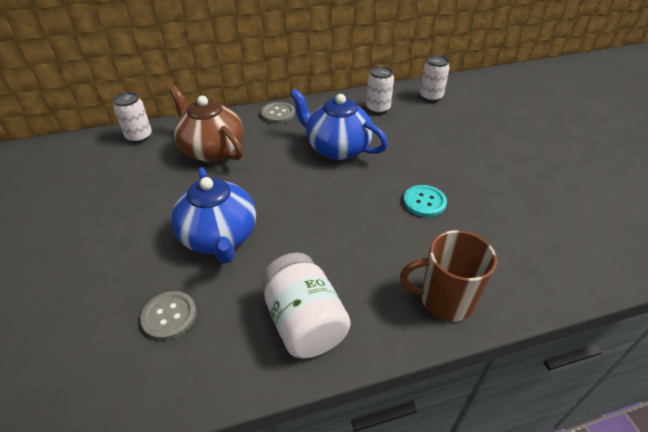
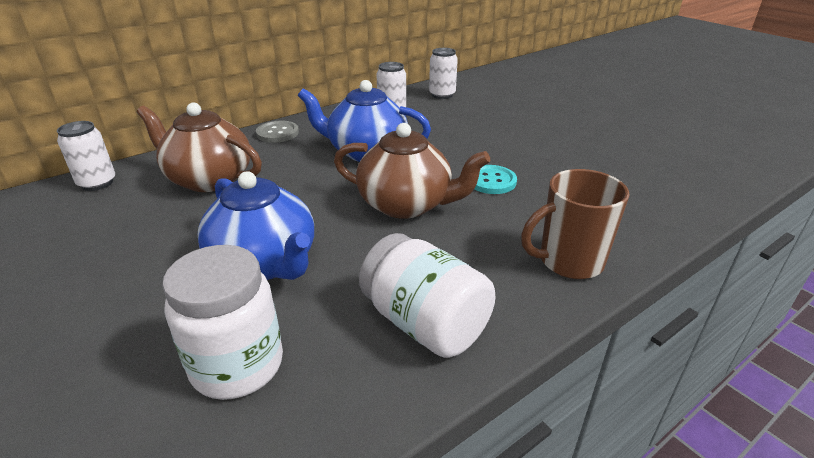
camera: 20 degrees left, 10 degrees down
grey button [140,291,197,340] -> white jar [162,245,283,400]
none -> brown teapot [334,123,491,219]

